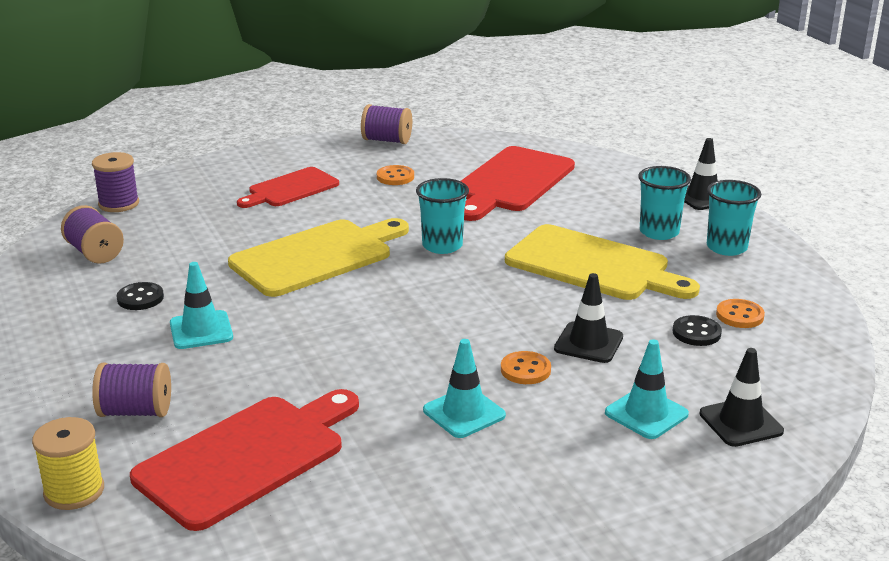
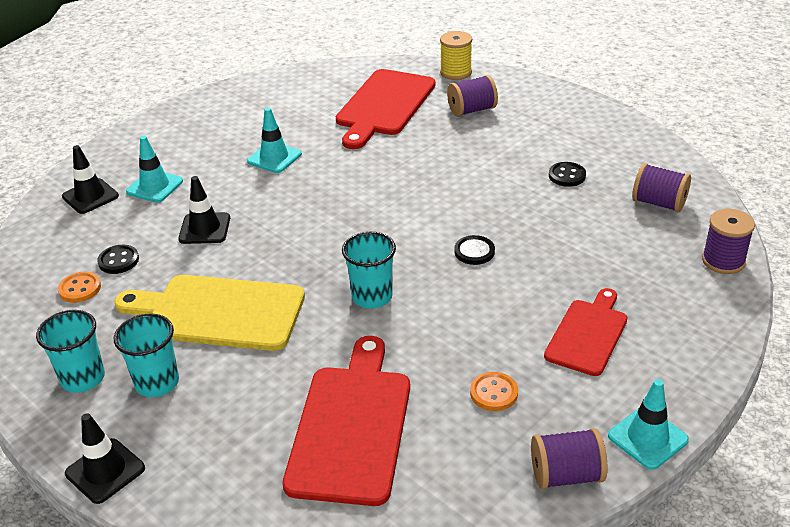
camera: 160 degrees right, 10 degrees up
turquoise traffic cone [170,262,233,349] -> turquoise traffic cone moved to [608,379,689,470]
yellow cutting board [228,218,409,297] -> black button [454,235,495,265]
orange button [501,351,551,384] -> none

